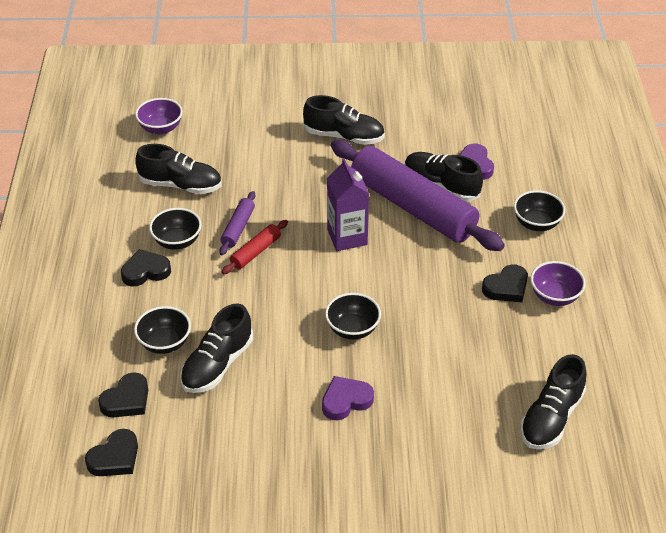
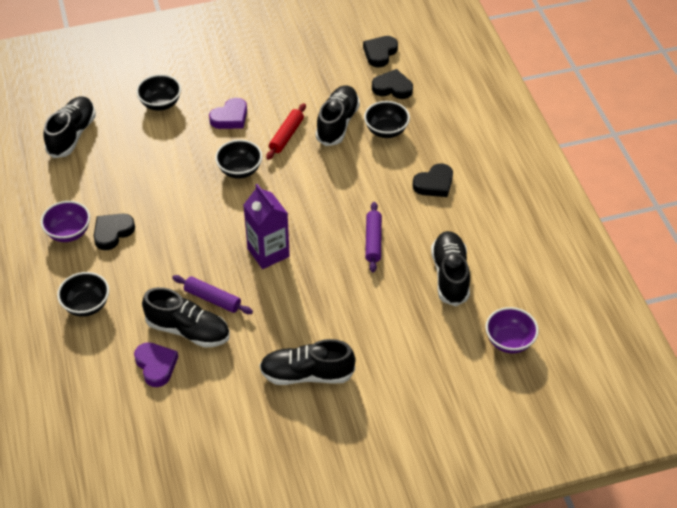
camera: 165 degrees right, 5 degrees up
black heart [98,373,148,417] -> black heart turned 75 degrees clockwise [372,69,413,99]
black shoe [135,144,222,194] -> black shoe turned 90 degrees clockwise [431,231,470,306]
black bowl [149,208,202,250] -> black bowl moved to [136,74,181,111]
red rolling pin [222,220,288,274] -> red rolling pin moved to [266,103,306,160]
purple rolling pin [331,140,505,251] -> purple rolling pin [172,275,253,314], size x0.41

